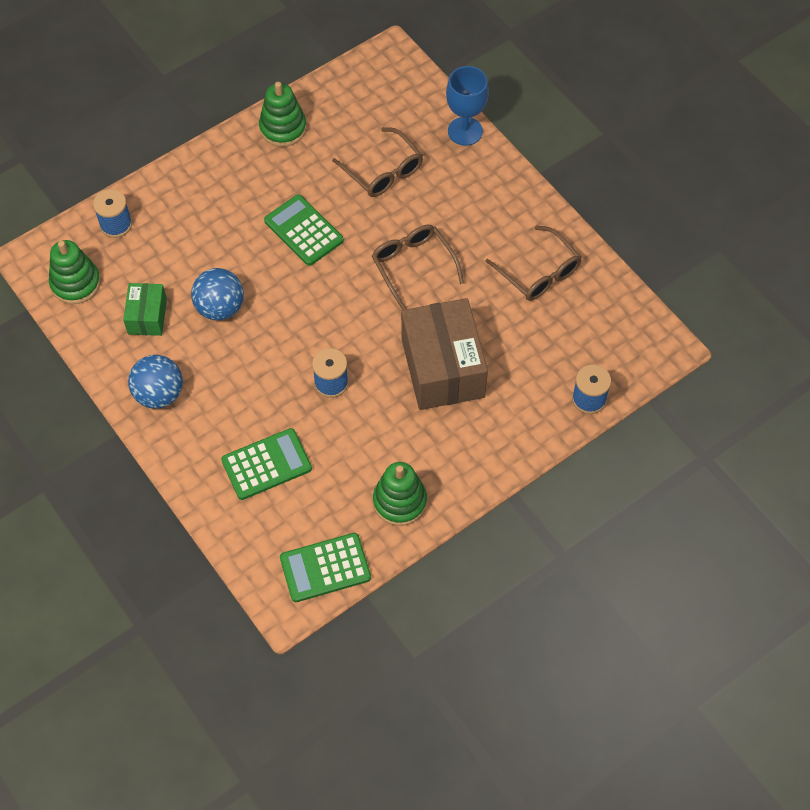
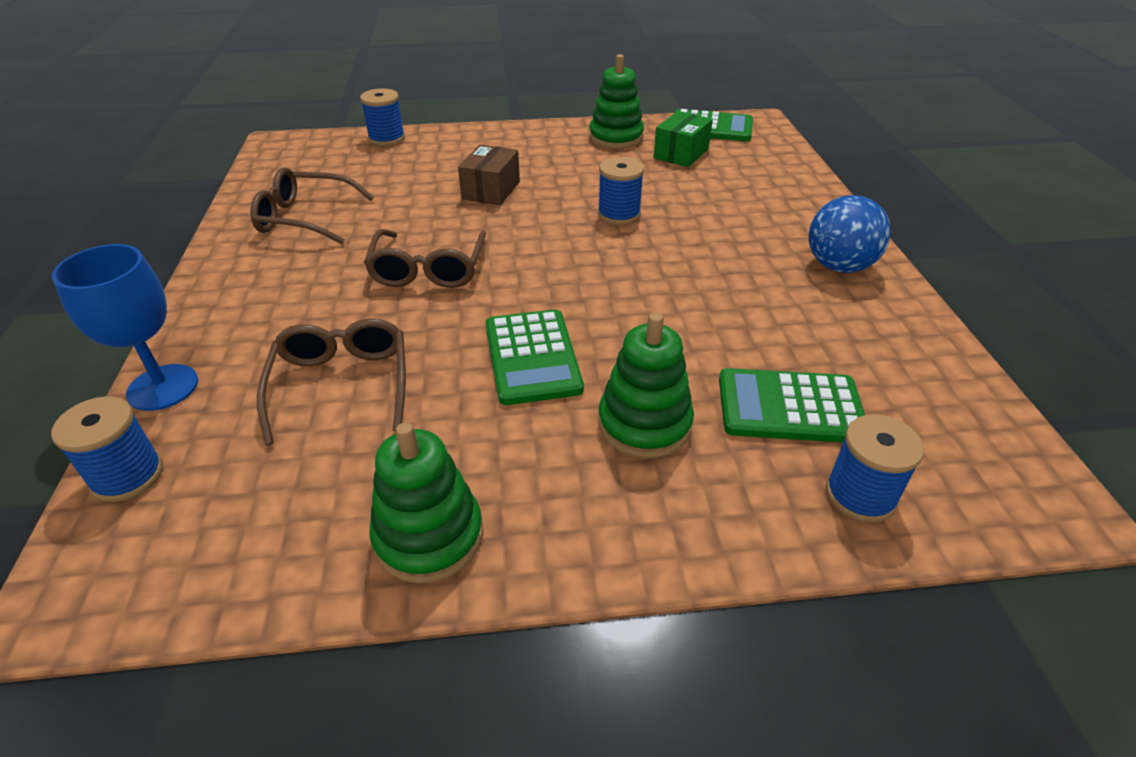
camera: 150 degrees left, 20 degrees down
green stacking toy [49,240,101,304] -> green stacking toy moved to [598,313,694,458]
green box [123,283,167,336] -> green box moved to [653,111,713,167]
blue ball [191,268,244,320] -> none
green calculator [221,428,312,500] -> green calculator moved to [719,368,865,442]
brown box [401,298,488,410] -> brown box [458,144,520,205], size x0.52
brown glasses [486,225,582,301] -> brown glasses turned 75 degrees counterclockwise [250,167,374,244]
none -> blue spool [51,396,163,502]

